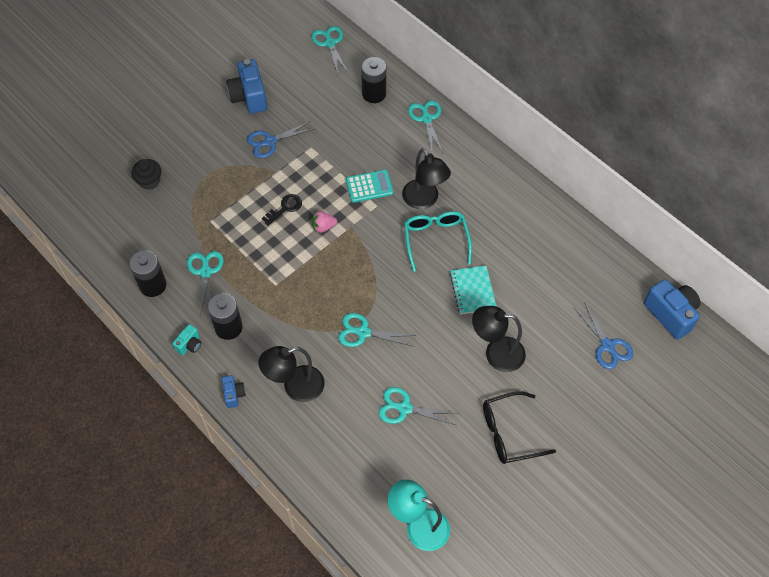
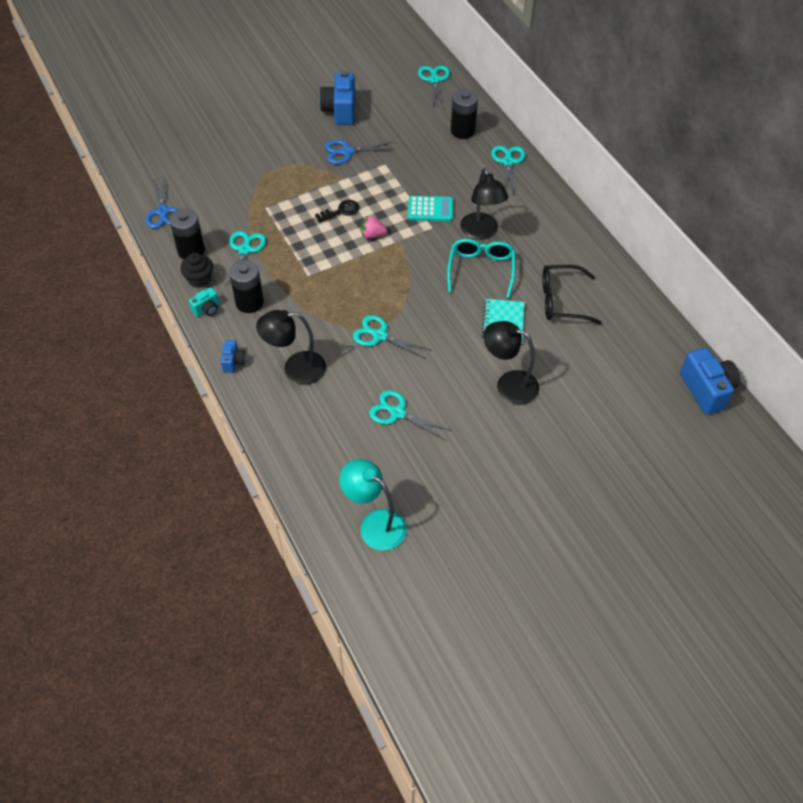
camera: 15 degrees right, 5 degrees down
black cupcake [131,159,161,190] -> black cupcake moved to [180,253,213,288]
black glasses [483,391,556,464] -> black glasses moved to [542,265,602,324]
blue scissors [574,302,633,369] -> blue scissors moved to [145,176,179,228]

